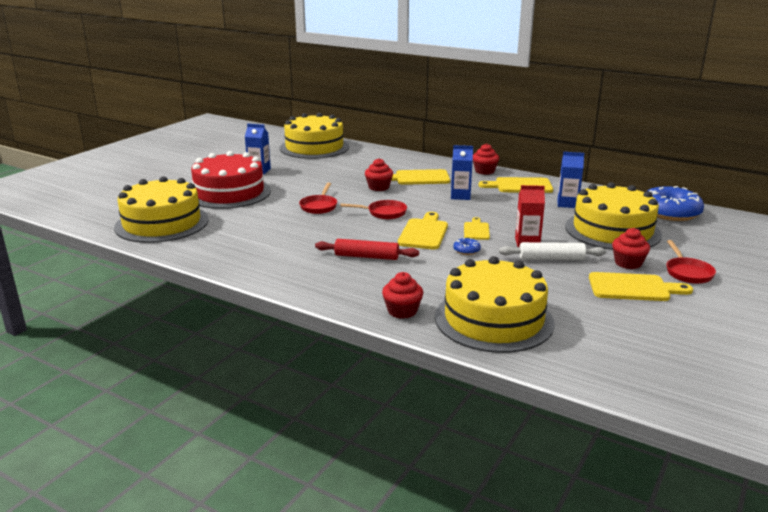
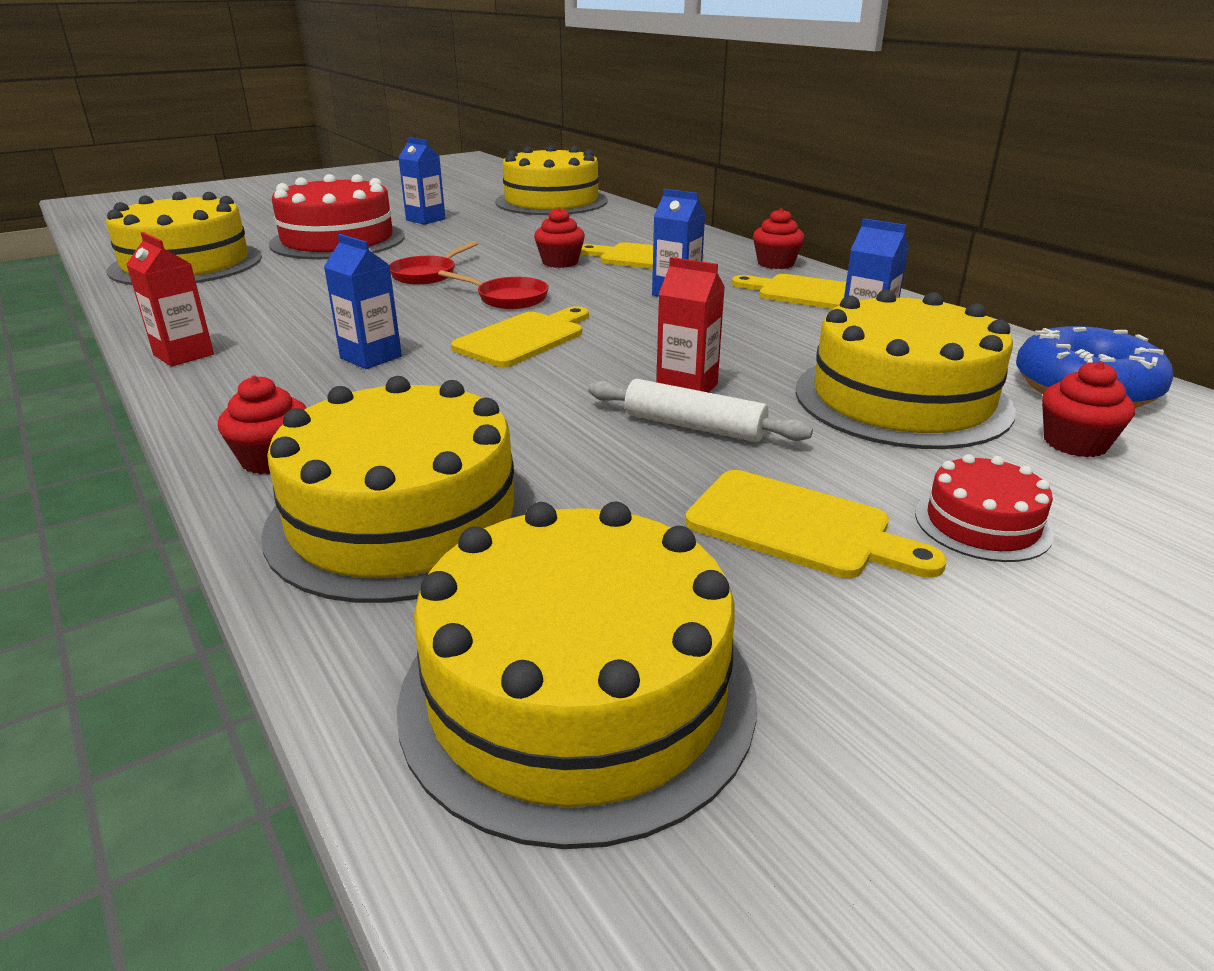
camera: 25 degrees right, 5 degrees up
red rolling pin [315,239,419,260] -> blue carton [324,234,402,369]
blue donut [453,238,481,255] -> none
yellow cutting board [464,217,490,240] -> none
red cupcake [612,228,650,269] -> red cupcake moved to [1042,361,1135,457]
red pan [666,240,716,284] -> red cake [915,454,1054,562]
none -> red carton [126,232,214,367]
none -> yellow cake [397,502,757,849]

